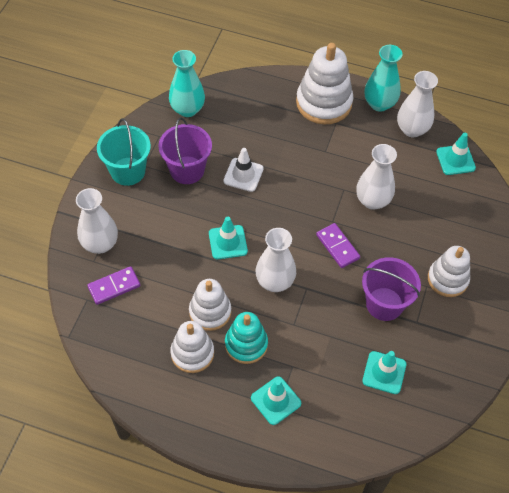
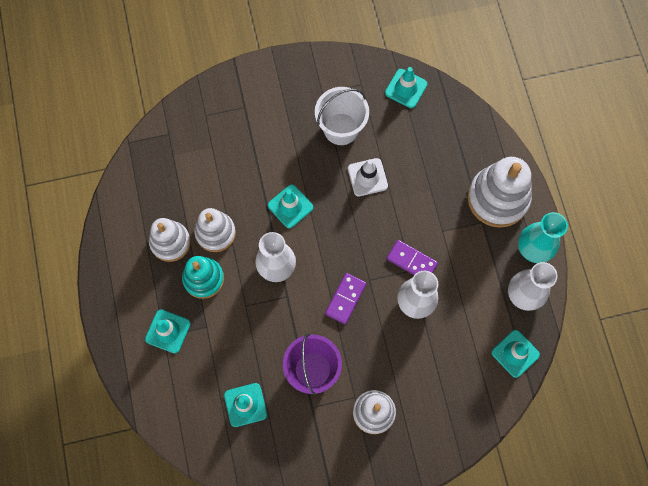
camera: 60 degrees right, 15 degrees up
white vase [76,188,118,254] -> none
purple domino [87,266,140,305] -> purple domino moved to [387,240,438,275]
turquoise bucket [97,118,151,186] -> none
purple bucket [159,118,212,184] -> white bucket [315,87,369,145]
turquoise vase [169,50,205,117] -> turquoise traffic cone [385,67,427,108]

